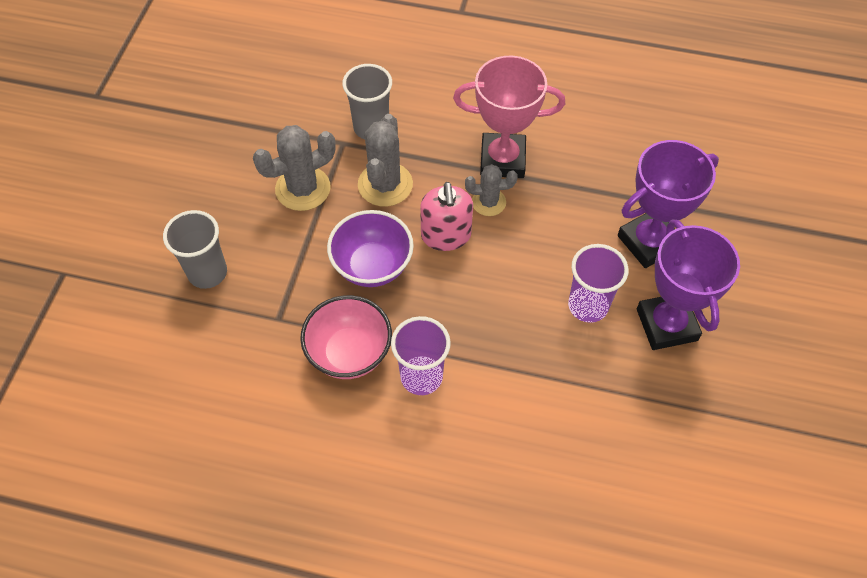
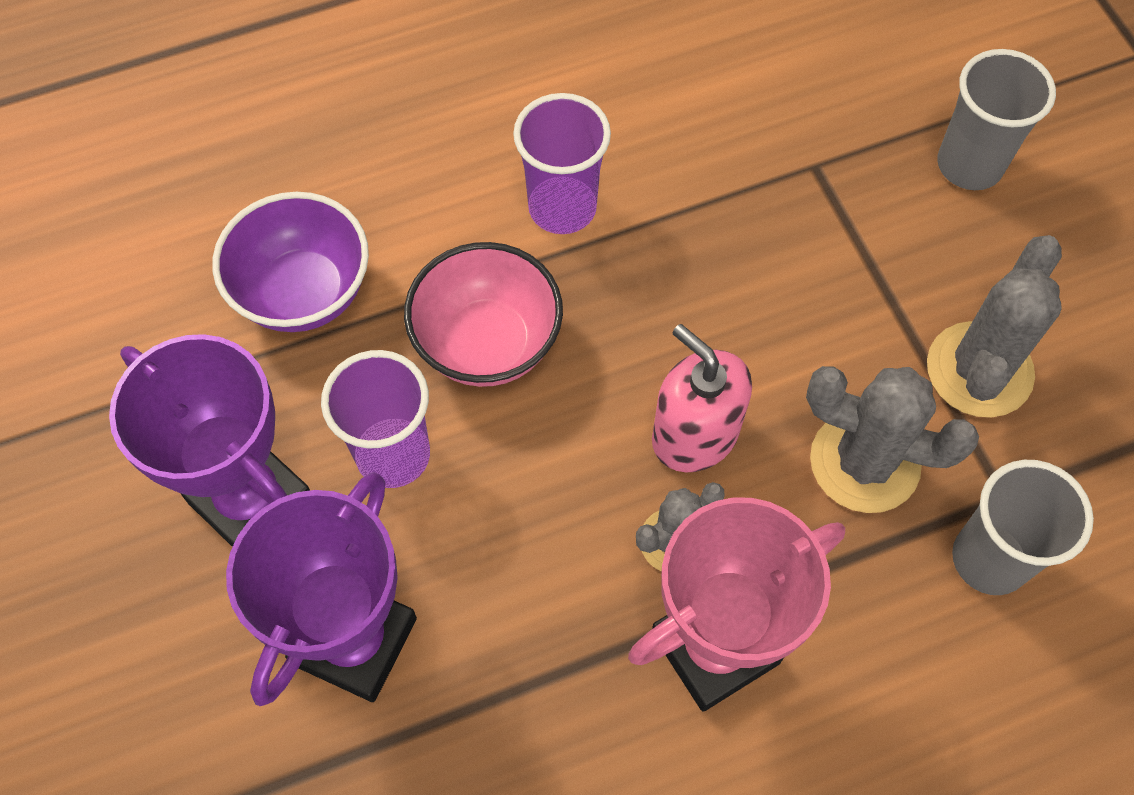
camera: 145 degrees right, 5 degrees up
pink bowl [300,295,392,379] -> pink bowl moved to [404,242,563,387]
purple bowl [327,210,414,287] -> purple bowl moved to [212,192,369,332]
grey cactus [358,114,413,207] -> grey cactus turned 45 degrees counterclockwise [806,366,979,513]

